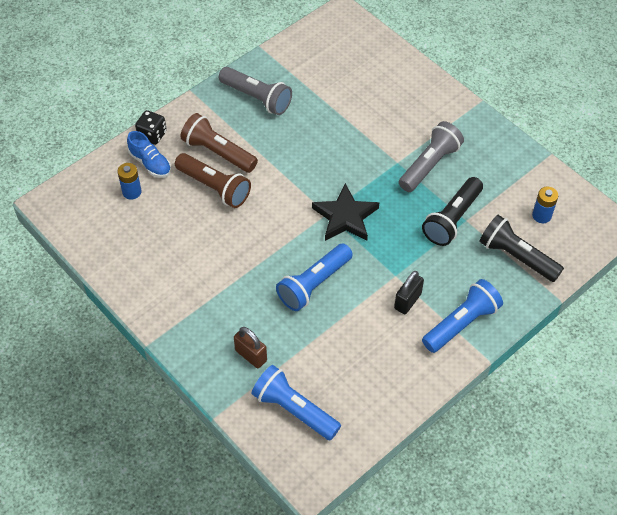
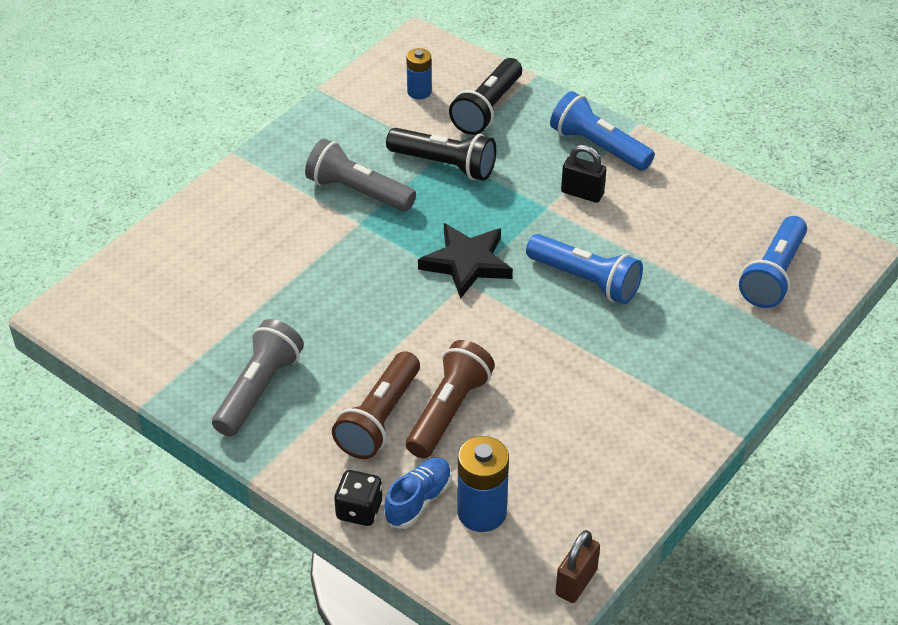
camera: 100 degrees left, 10 degrees down
blue battery [117,163,142,200] -> blue battery [457,436,509,532], size x1.57
brown padlock [234,327,267,368] -> brown padlock moved to [556,530,600,603]

